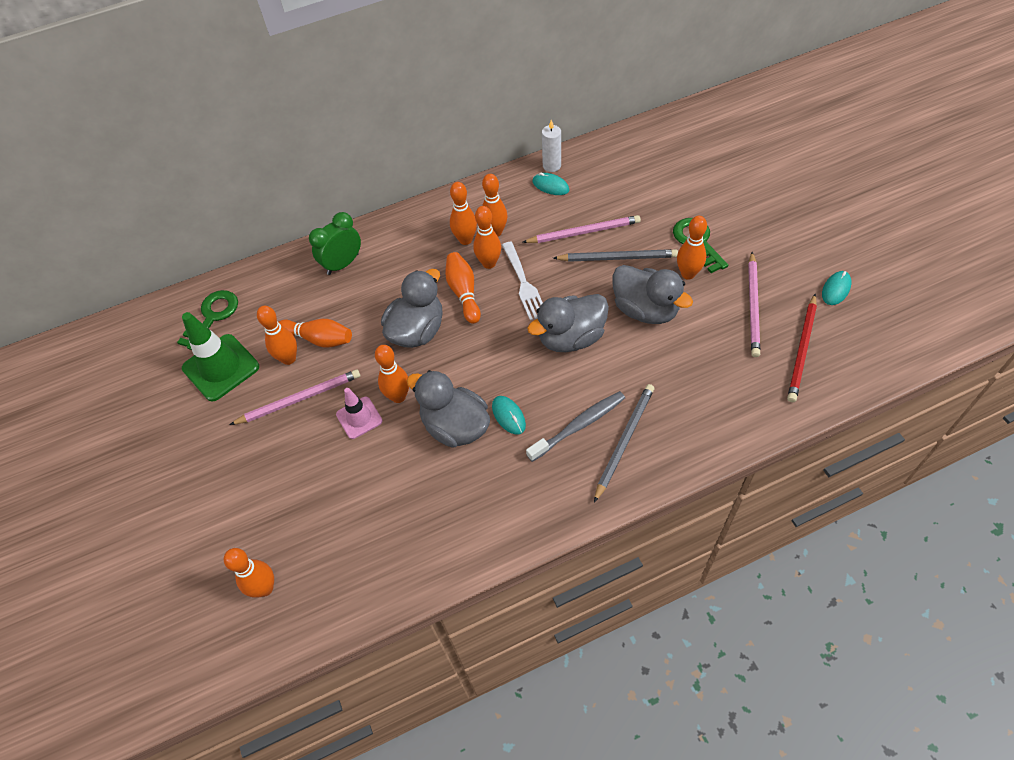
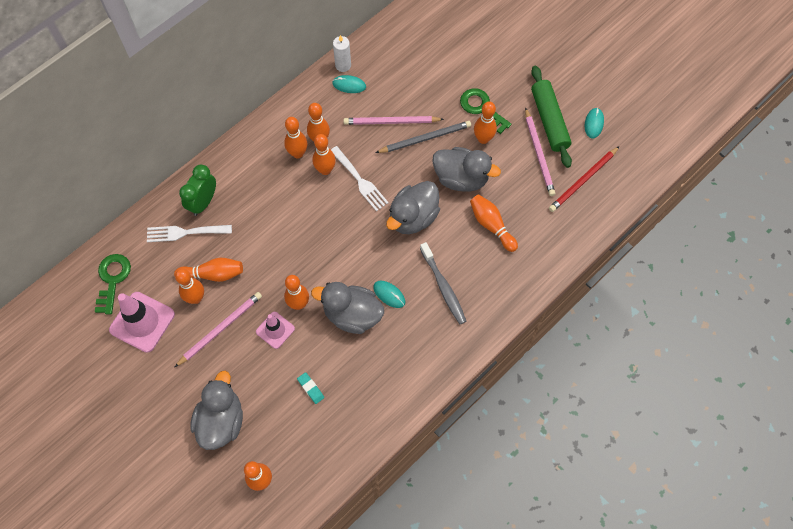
camera: 25 degrees left, 10 degrees up
green traffic cone [182,312,259,401] -> pink traffic cone [109,292,175,353]
grey duck [381,269,443,348] -> grey duck moved to [190,371,243,450]
orange bowling pin [445,252,481,324] -> orange bowling pin moved to [470,194,518,252]
pink pencil [522,215,641,243] -> pink pencil turned 150 degrees counterclockwise [343,116,444,125]
grey toothbrush [526,391,625,462] -> grey toothbrush turned 120 degrees clockwise [420,242,466,324]
grey pencil [594,384,654,502] -> none
red pencil [787,294,817,402] -> red pencil turned 45 degrees clockwise [549,147,619,212]
none -> white fork [147,225,232,242]
none -> turquoise eraser [297,372,324,404]
none -> green rolling pin [531,66,572,168]

